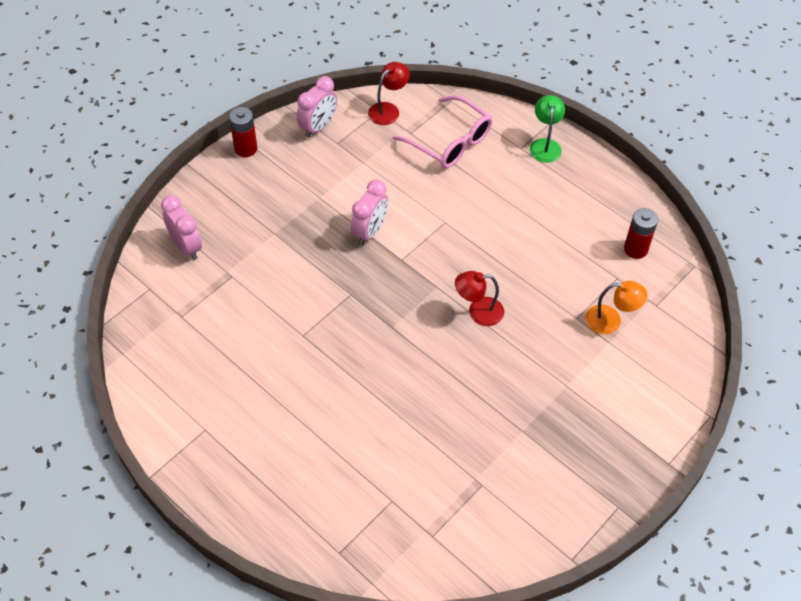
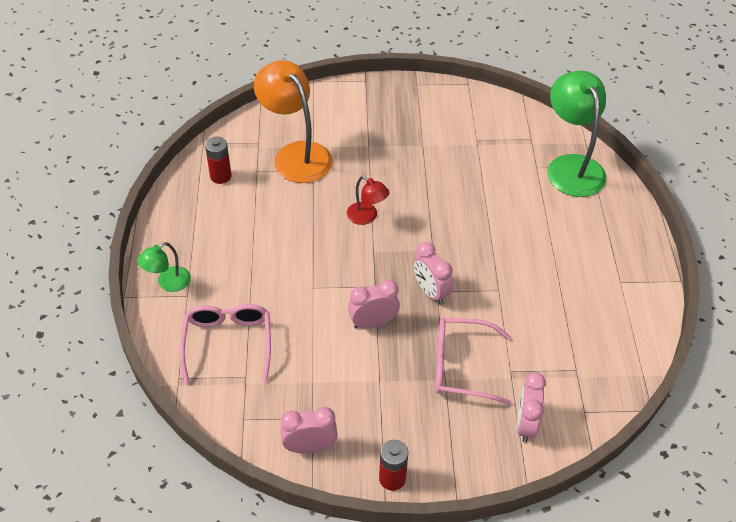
camera: 135 degrees left, 5 degrees down
red lamp [368,62,410,125] -> none
orange lamp [585,281,648,334] -> orange lamp [254,60,333,183], size x2.00
none -> pink clock [413,242,453,305]
none -> pink glasses [435,318,511,405]
none -> green lamp [547,71,606,197]

